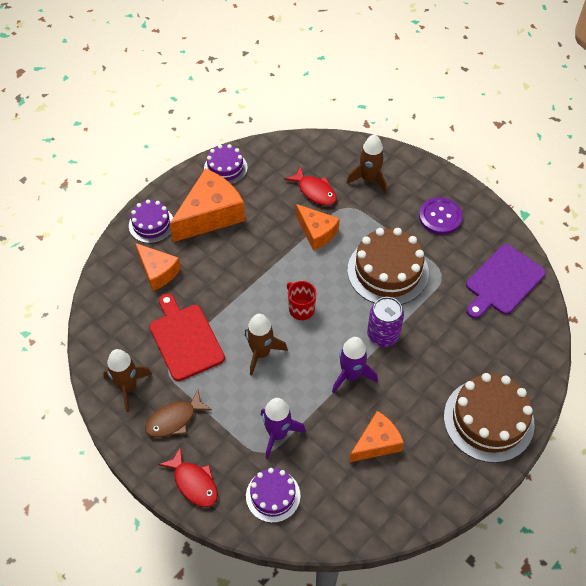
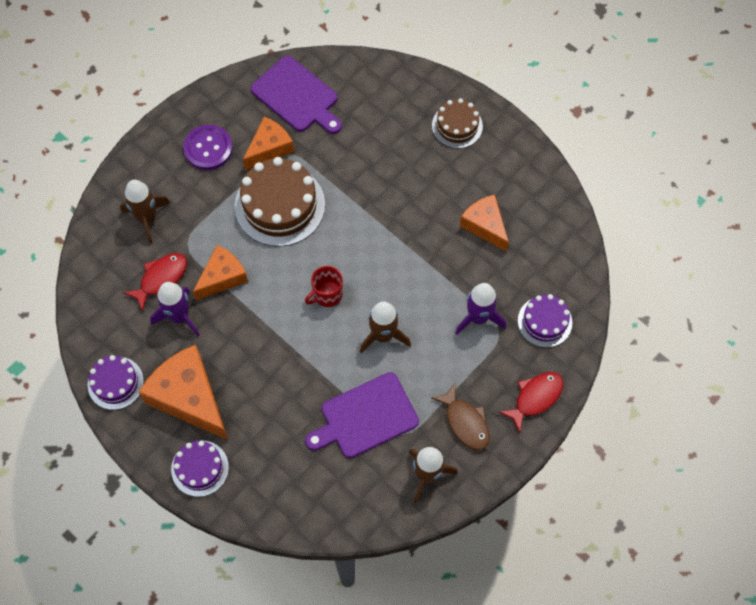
camera: 90 degrees left, 10 degrees up
orange cheese [135,243,181,291] -> orange cheese moved to [243,117,294,170]
red cutting board [149,293,225,381] -> purple cutting board [305,372,419,458]
purple rocket [332,337,378,393] -> purple rocket moved to [150,282,200,337]
purple can [367,297,404,347] -> none
brown cake [444,373,535,463] -> brown cake [432,98,483,149], size x0.58

